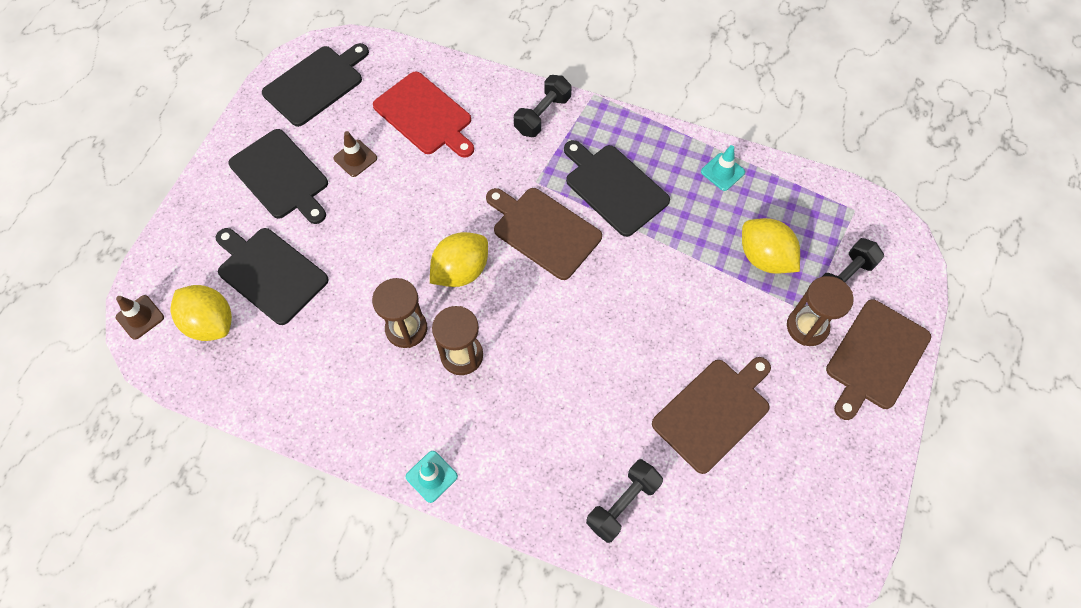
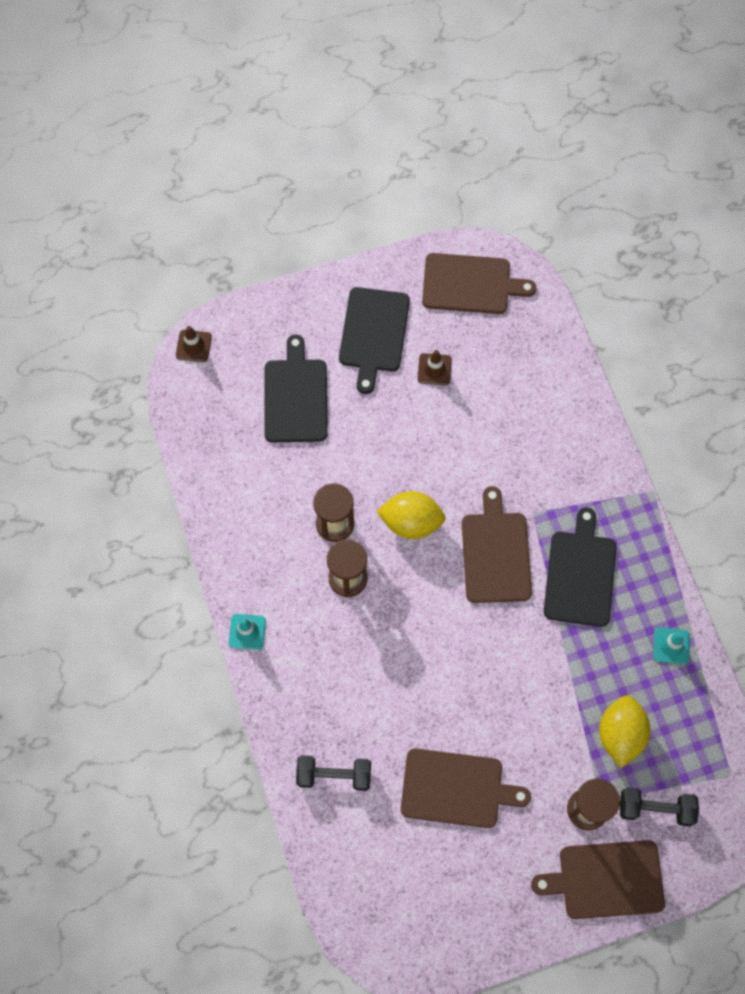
camera: 50 degrees right, 5 degrees up
yellow lemon [171,285,232,341] -> none
black cutting board [262,43,369,127] -> brown cutting board [422,253,536,314]
red cutting board [373,71,474,158] -> none
black dumbbell [514,75,572,137] -> none

